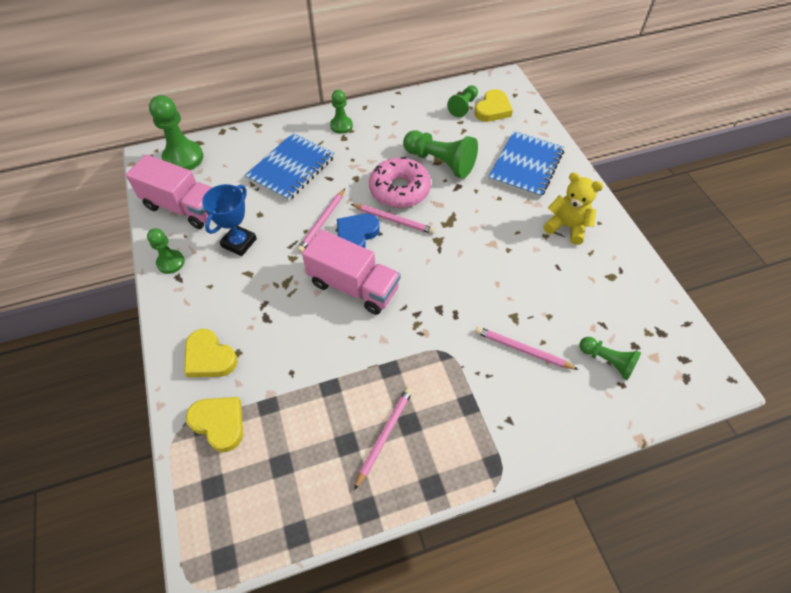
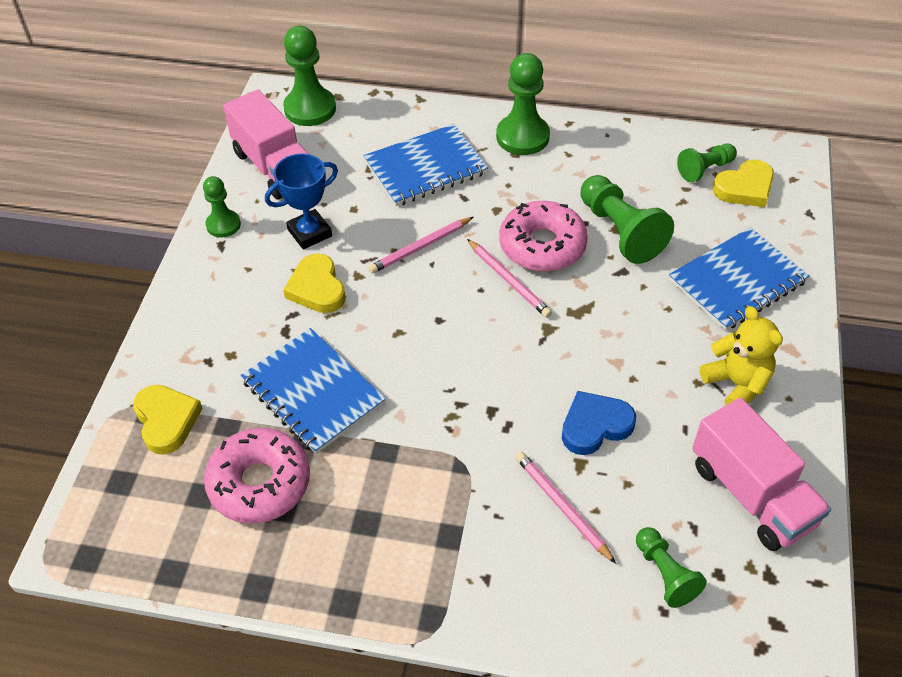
camera: 30 degrees right, 5 degrees down
yellow heart [184,329,238,377] -> yellow heart moved to [283,254,346,313]
pink truck [302,229,400,315] -> pink truck moved to [692,398,831,551]
green pawn [330,90,353,134] -> green pawn [496,53,550,155], size x1.67
blue heart [337,214,380,248] -> blue heart moved to [562,391,636,455]
pink pencil [354,387,413,490] -> none
none -> pink donut [204,428,310,524]
none -> blue notebook [241,328,386,454]

